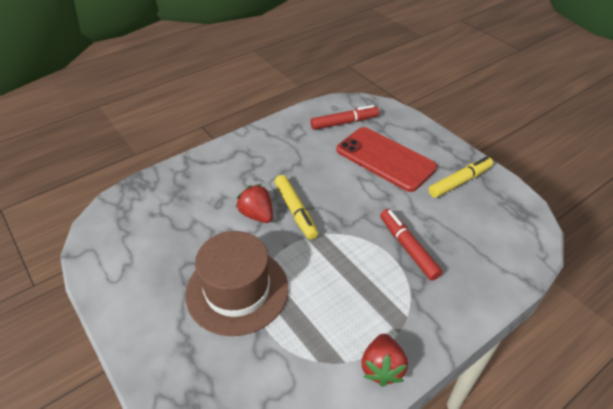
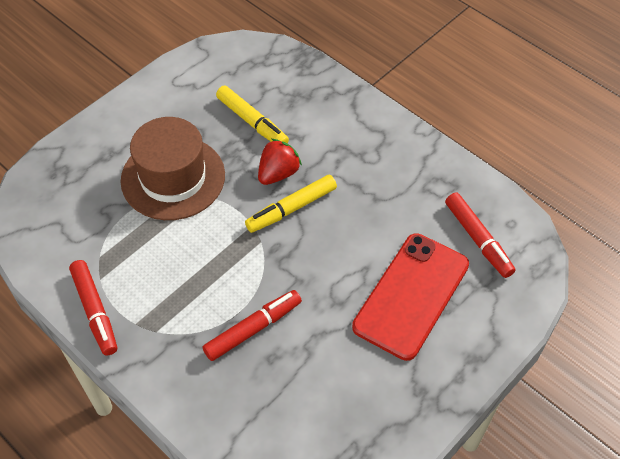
camera: 80 degrees right, 10 degrees up
red strawberry [361,334,408,387] -> red marker [69,260,117,356]
yellow marker [429,156,493,198] -> yellow marker moved to [216,86,289,144]

